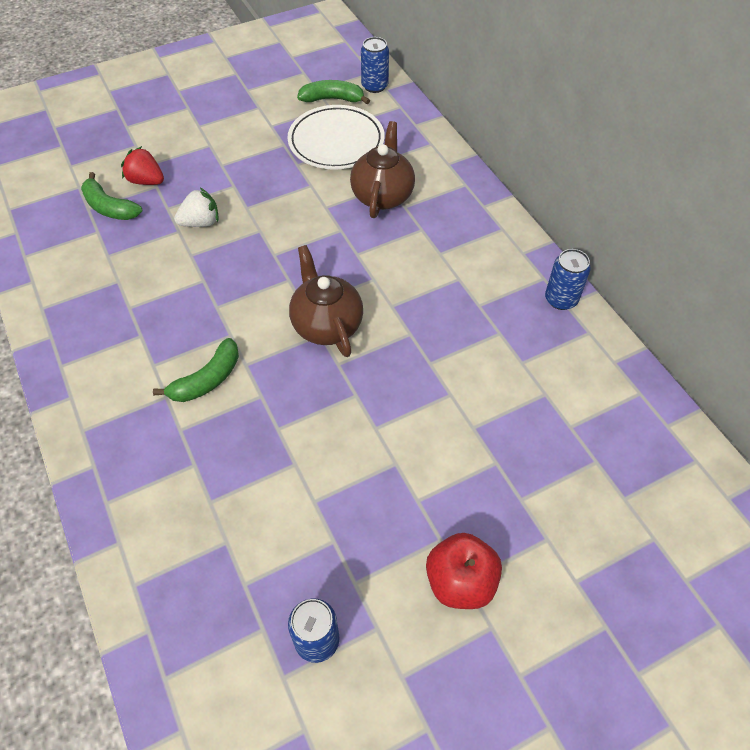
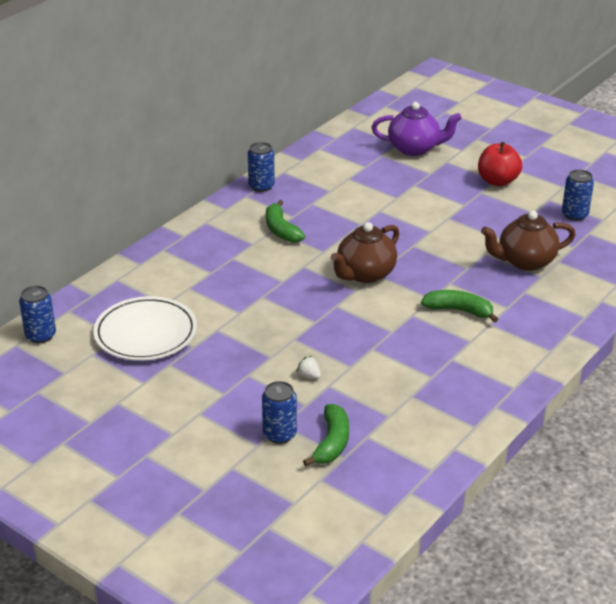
camera: 115 degrees left, 20 degrees down
red strawberry [121,146,164,185] -> blue can [262,381,297,444]
white strawberry [174,187,219,227] -> white strawberry [296,356,321,379], size x0.57
green banana [297,80,370,104] -> green banana moved to [266,200,305,243]
brown teapot [350,121,415,218] -> brown teapot moved to [481,210,576,271]
none -> purple teapot [371,102,462,156]

